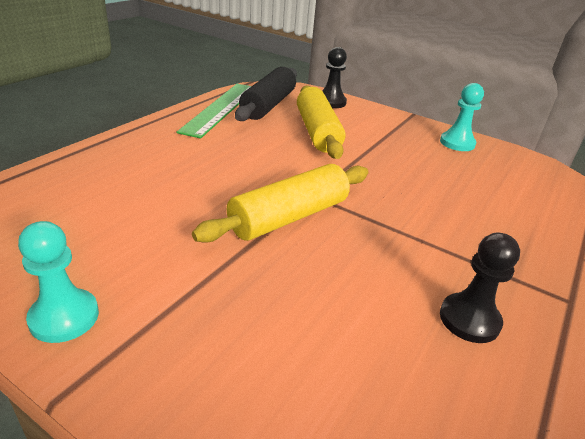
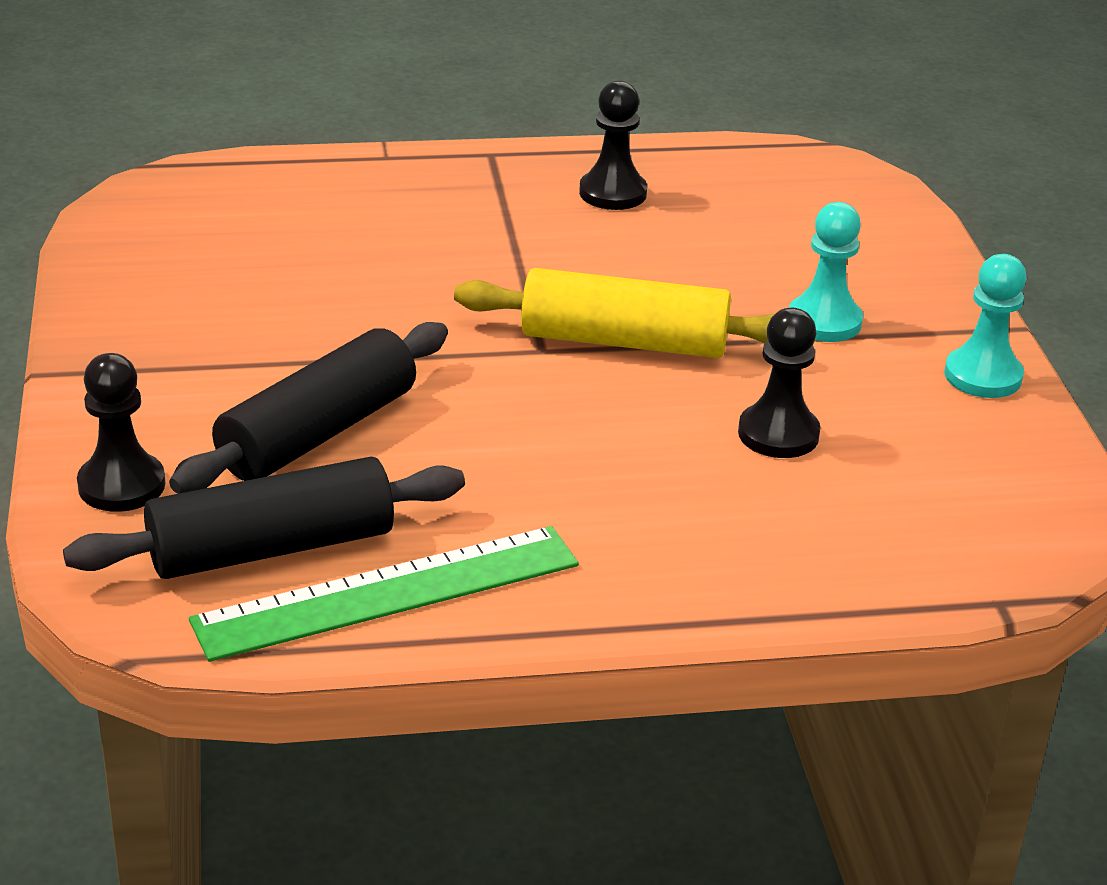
camera: 130 degrees left, 0 degrees up
yellow rolling pin [297,86,345,159] -> black rolling pin [169,322,448,493]
turquoise pawn [440,83,484,151] -> turquoise pawn moved to [789,202,863,342]
none -> black pawn [738,308,820,458]

